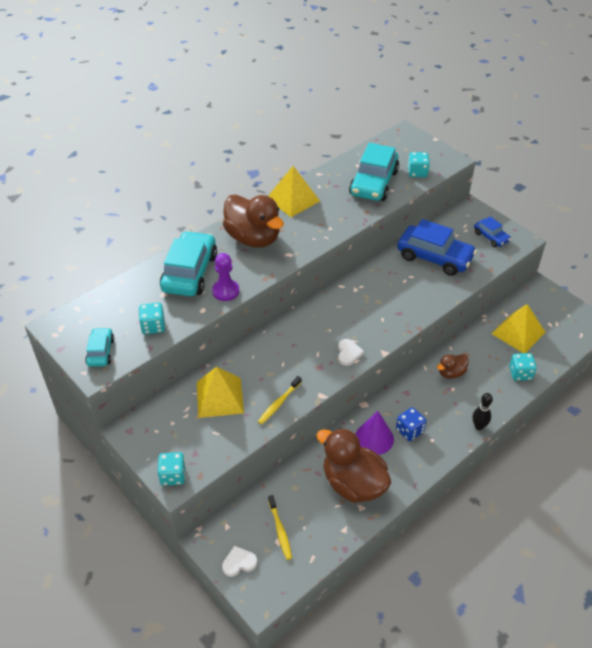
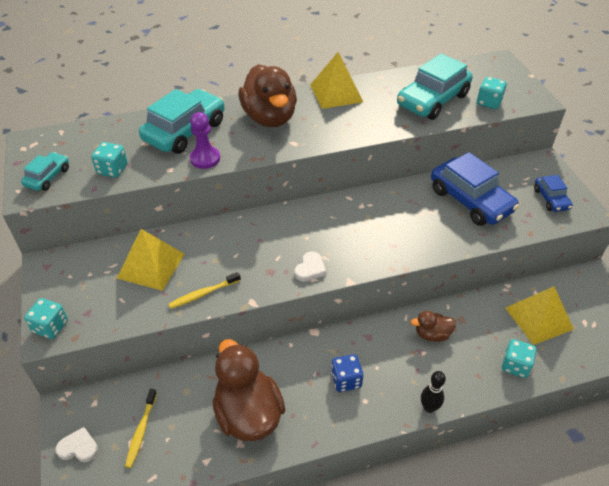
camera: 25 degrees right, 0 degrees up
purple cone [355,411,394,455] -> none

